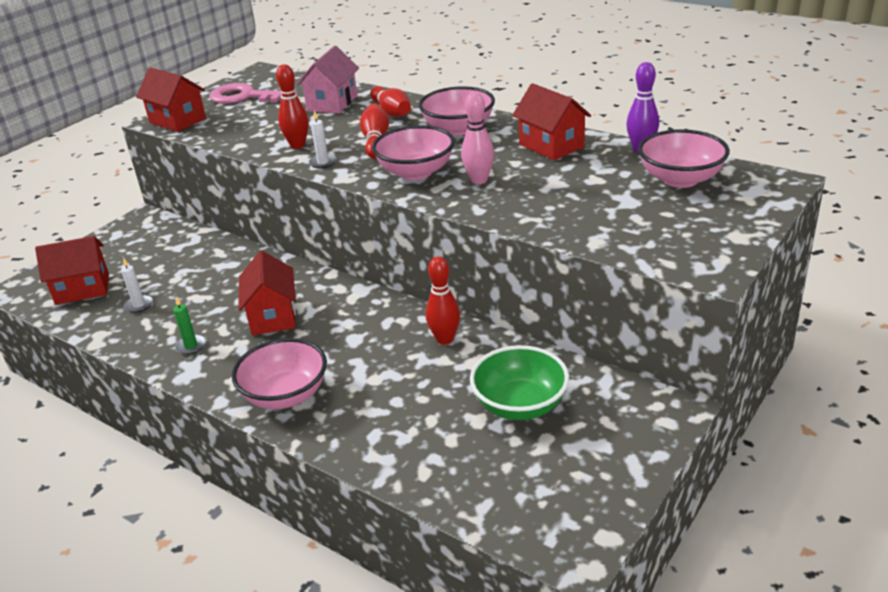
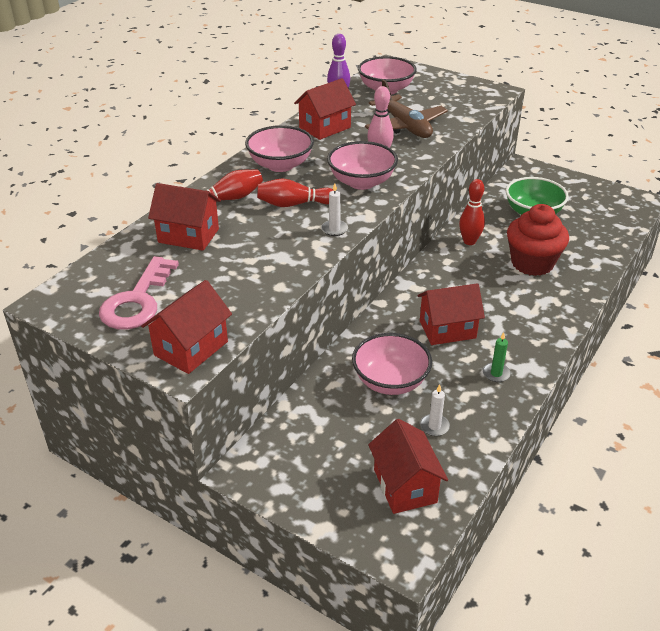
camera: 95 degrees left, 5 degrees up
pink bowl [232,338,327,409] -> pink bowl moved to [352,333,432,395]
red bowling pin [276,64,309,149] -> none
pink house [296,46,359,113] -> red house [148,183,221,251]
none -> brown plane [365,79,448,138]
none -> red cupcake [507,204,569,276]

